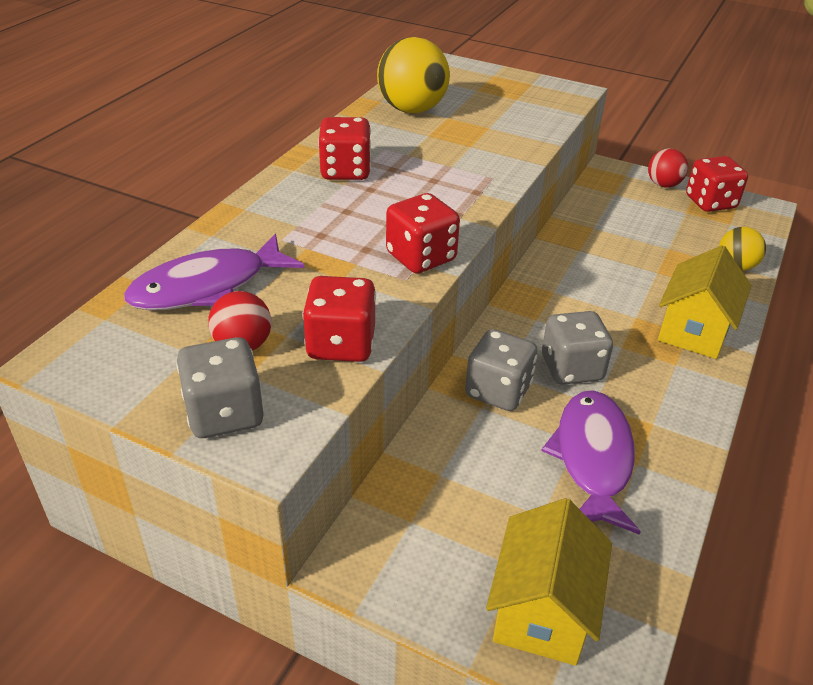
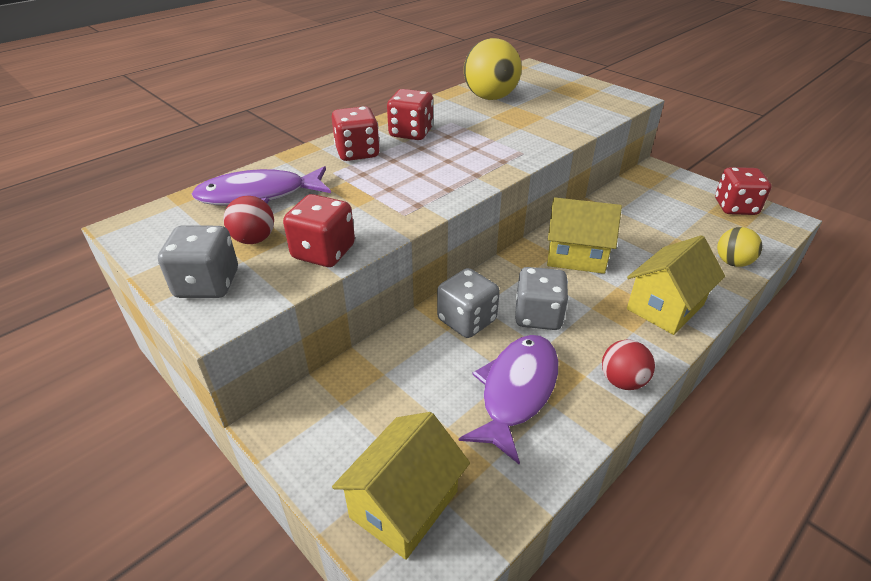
camera: 20 degrees right, 0 degrees up
red dice [386,193,460,273] -> red dice moved to [332,106,380,161]
red ball [648,149,688,188] -> red ball moved to [602,340,655,390]
none -> yellow house [547,197,622,274]

